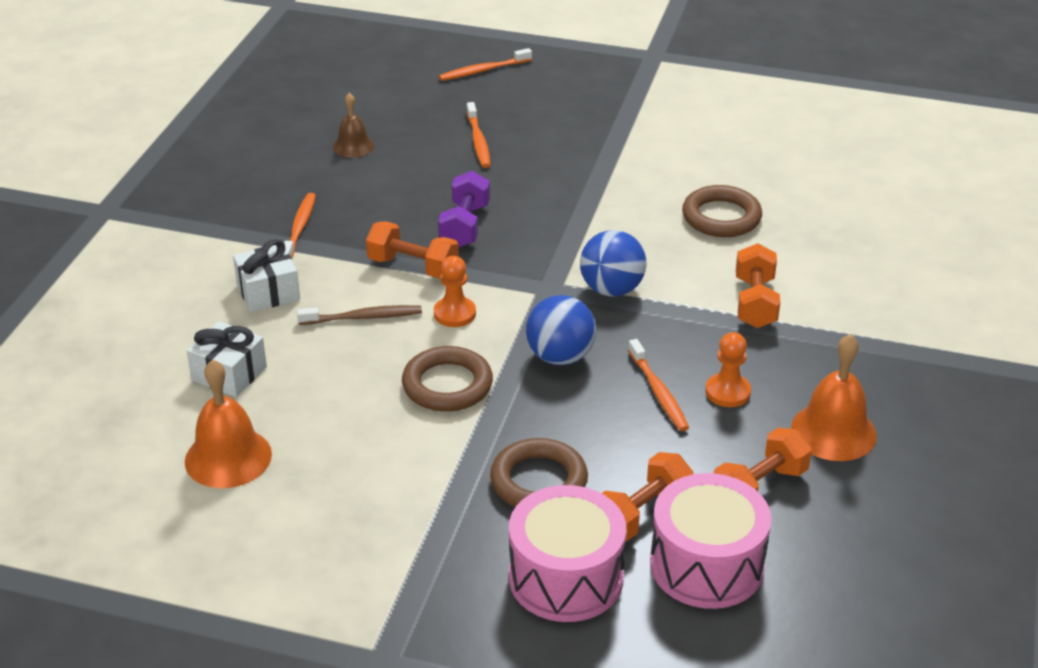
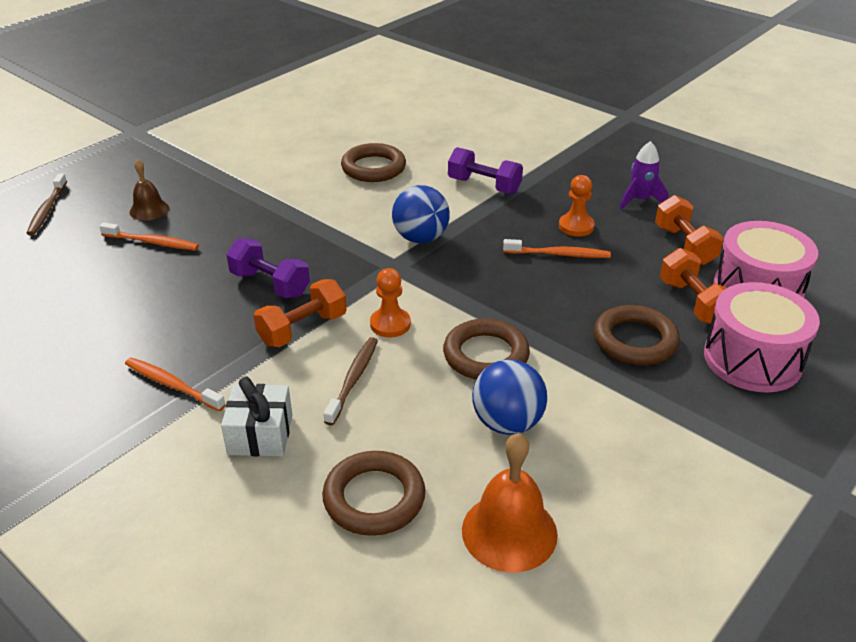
camera: 65 degrees left, 0 degrees up
white gift [187,321,267,397] -> brown ring [322,451,425,536]
brown bell [333,93,374,158] -> brown bell moved to [129,159,169,221]
orange toothbrush [439,48,532,81] -> brown toothbrush [26,173,67,235]
blue ball [526,295,596,365] -> blue ball moved to [472,359,547,435]
orange dumbbell [736,243,780,328] -> purple dumbbell [448,147,523,194]
orange bell [791,334,877,461] -> purple rocket [620,141,669,210]

